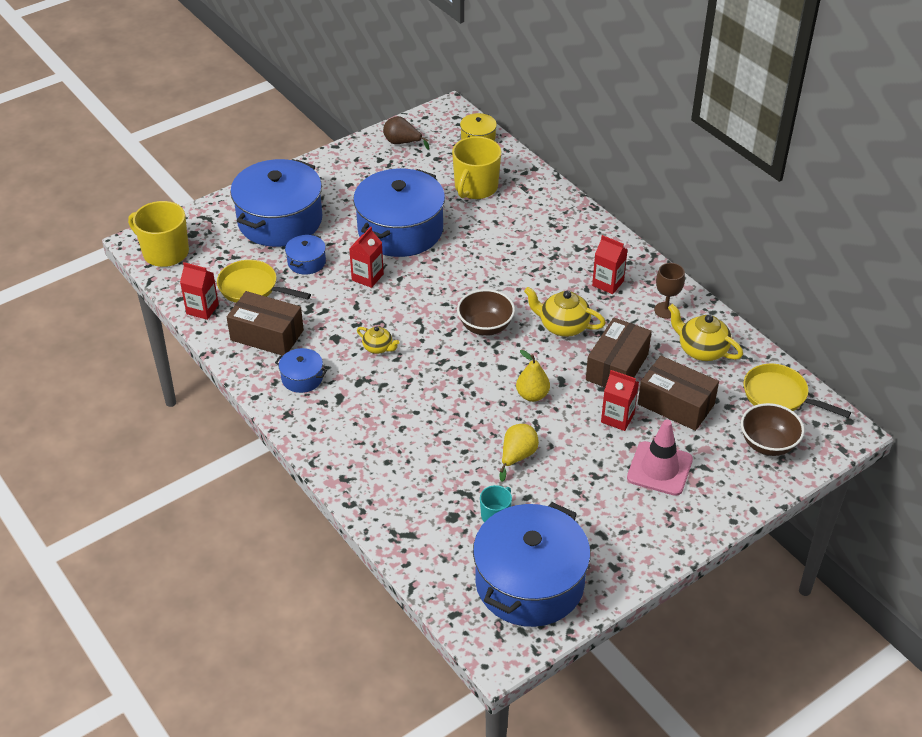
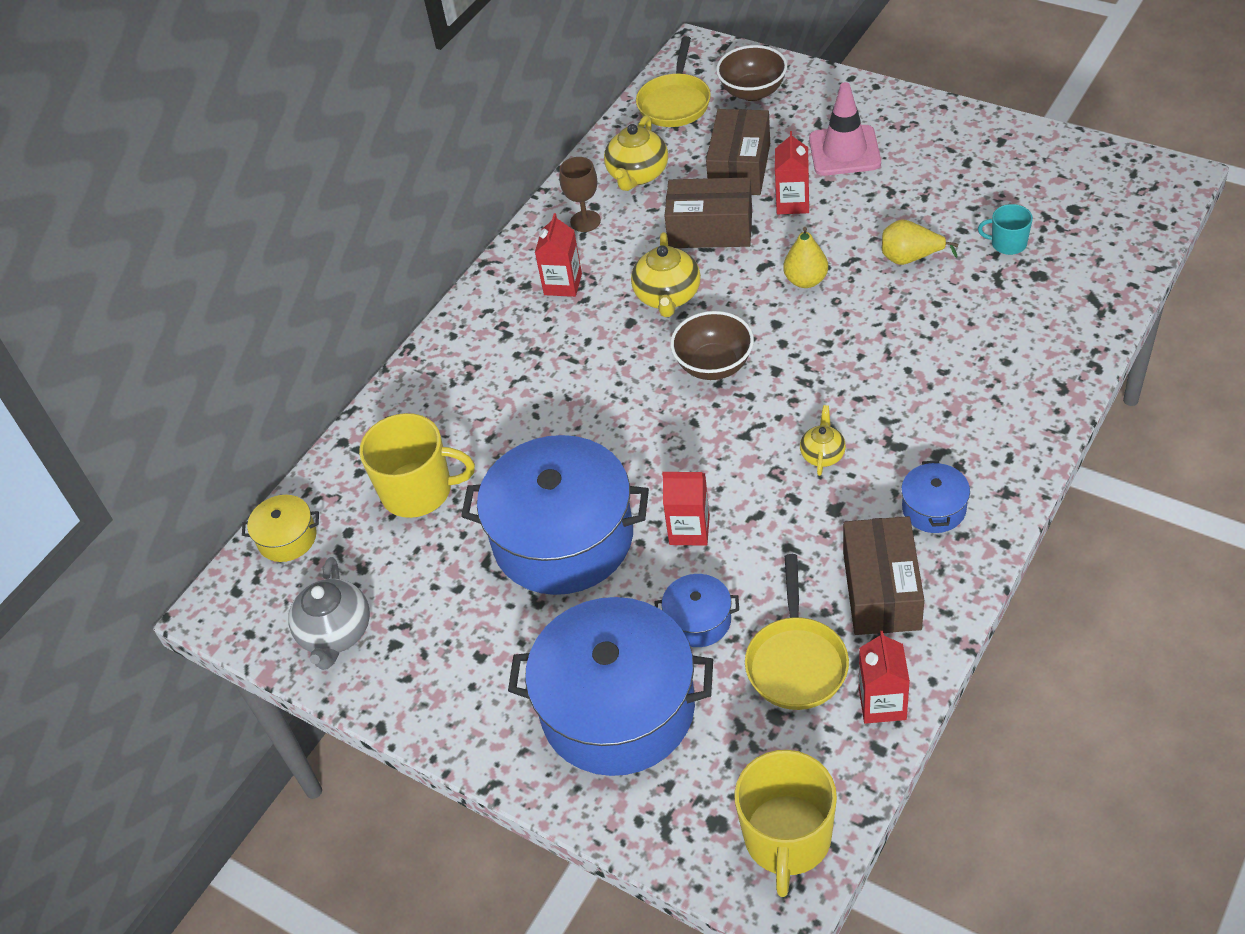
camera: 105 degrees left, 5 degrees up
brown pear [383,116,429,150] -> grey teapot [288,557,370,670]
blue pot [473,502,591,627] -> none

